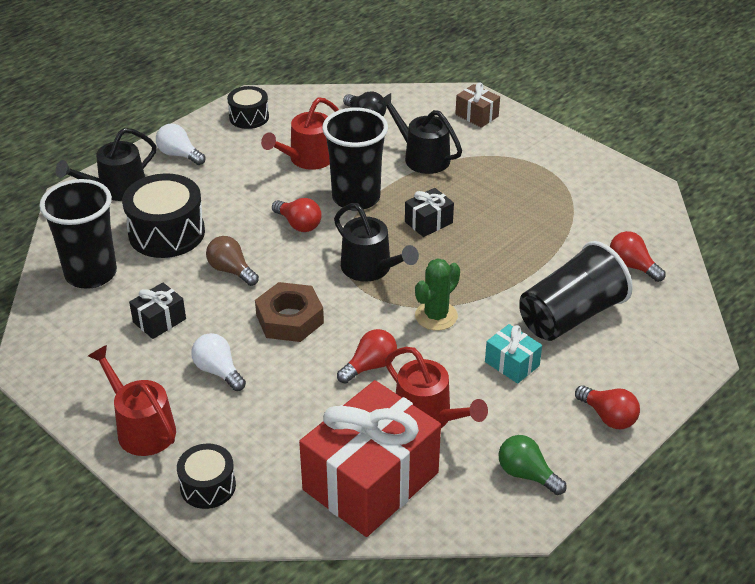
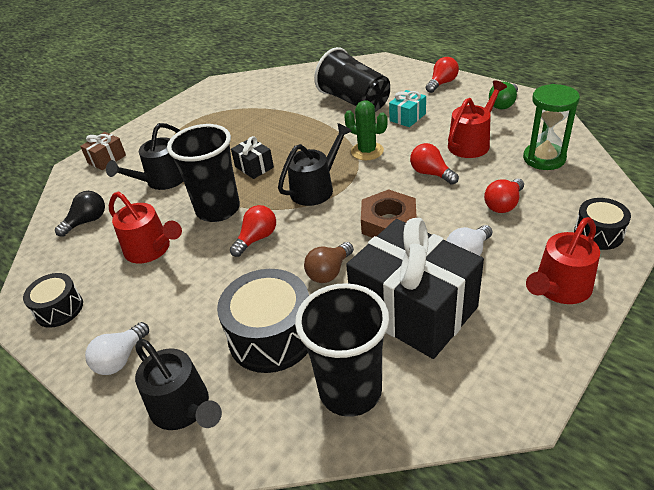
camera: 90 degrees left, 0 degrees up
black gift [129,282,186,339] -> black gift [346,218,484,359], size x2.29
red gift [299,380,441,537] -> green hourglass [523,84,580,170]
red light bulb [610,231,666,282] -> red light bulb moved to [484,178,524,213]

